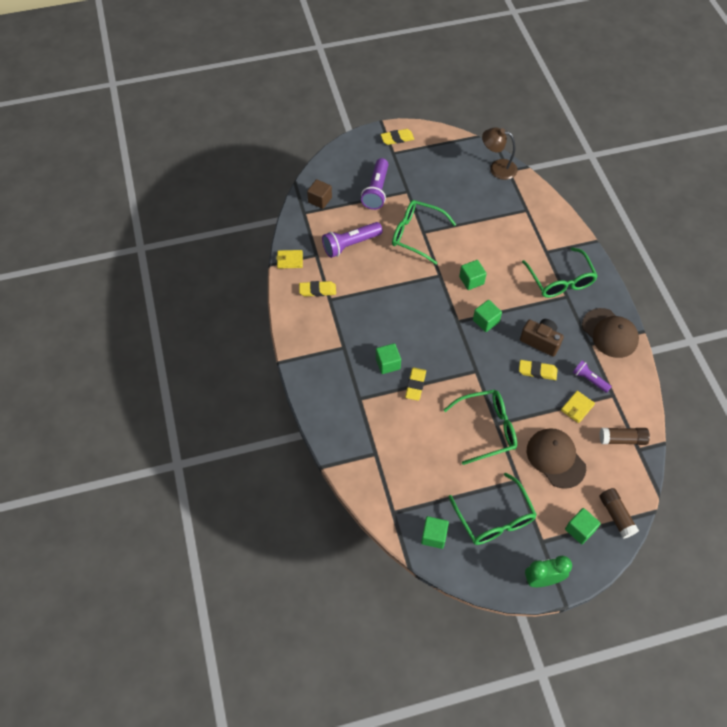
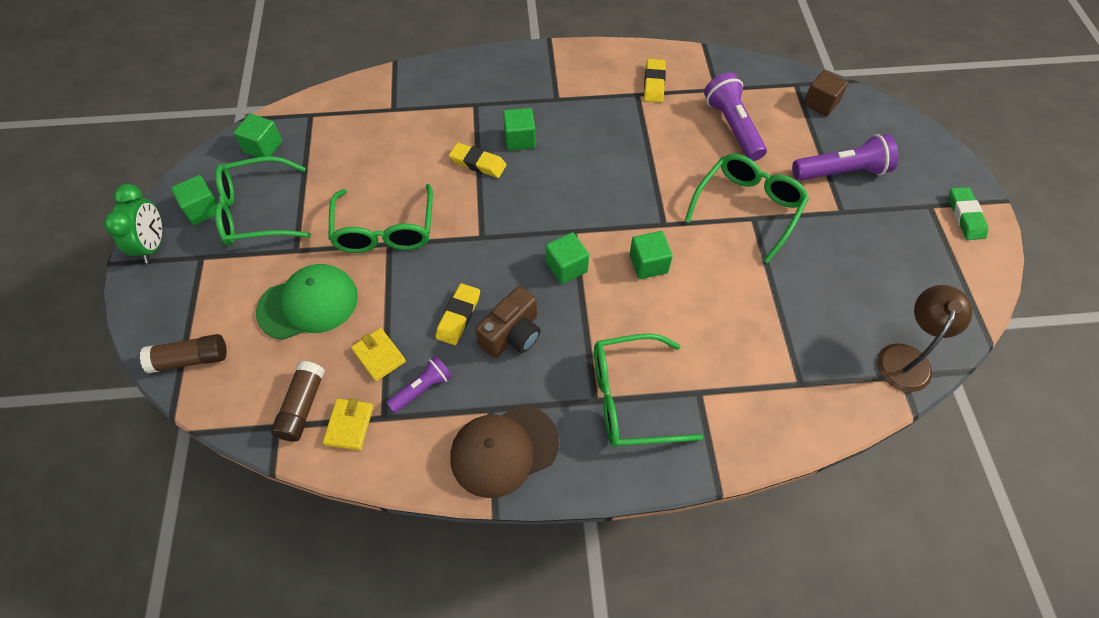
camera: 100 degrees right, 0 degrees up
yellow wallet [276,250,303,269] -> yellow wallet moved to [323,398,373,450]
purple flashlight [361,158,389,210] -> purple flashlight turned 150 degrees clockwise [792,134,898,181]
yellow eraser [381,129,414,145] -> green eraser [948,187,989,240]
brown cap [527,428,586,489] -> green cap [256,264,358,340]
green cube [565,508,601,544] -> green cube moved to [171,175,218,225]

